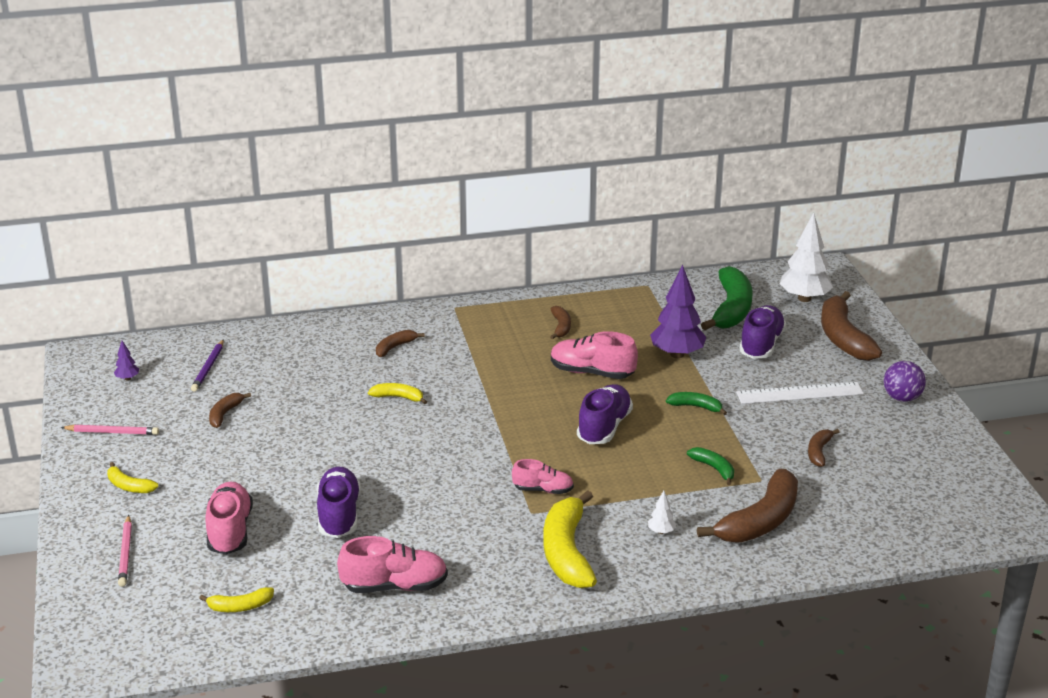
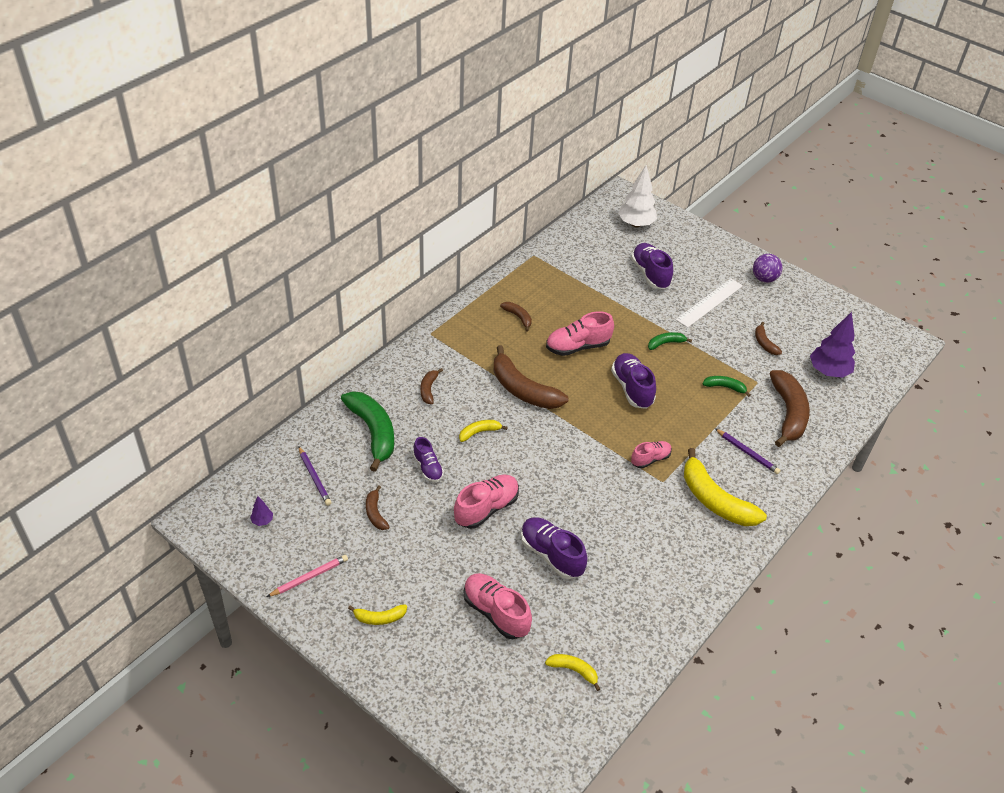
camera: 40 degrees left, 15 degrees up
pink pencil [118,515,132,587] -> none
yellow banana [199,587,274,612] -> yellow banana turned 105 degrees counterclockwise [545,654,600,691]
pink shoe [337,536,448,593] -> pink shoe moved to [454,474,519,529]
white tree [648,490,676,534] -> purple pencil [715,428,781,474]
purple tree [650,265,706,358] -> purple tree moved to [810,312,855,378]
green banana [701,266,753,330] -> green banana moved to [341,391,394,472]
brown banana [821,291,882,361] -> brown banana moved to [493,345,568,409]
none -> purple shoe [413,437,444,482]

